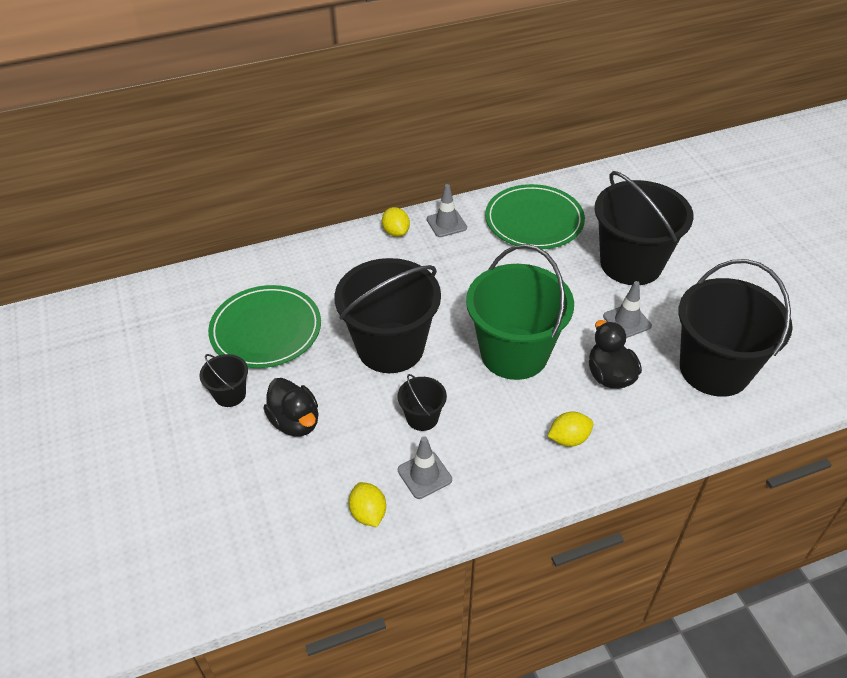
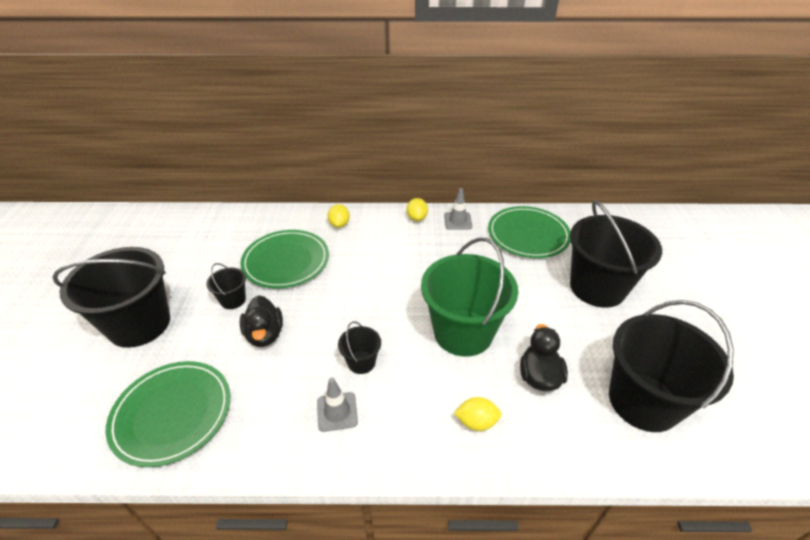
camera: 20 degrees right, 5 degrees down
black bucket [335,258,441,373] -> black bucket moved to [53,247,170,348]
yellow lemon [349,482,386,527] -> yellow lemon moved to [328,204,350,228]
grey traffic cone [603,281,652,338] -> none
none -> green plate [106,361,230,467]

